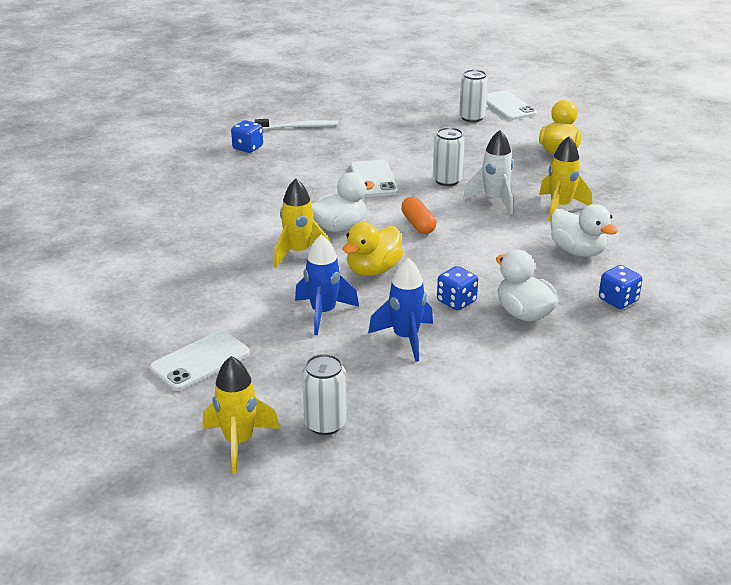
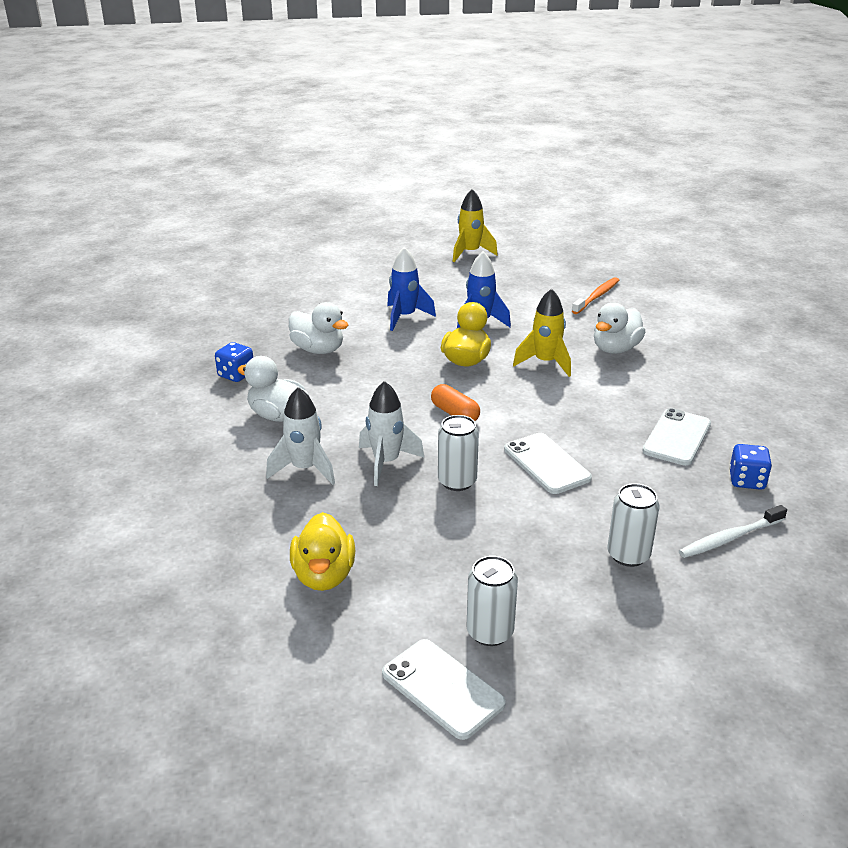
camera: 160 degrees right, 0 degrees up
white phone [150,330,250,391] -> white phone moved to [642,408,711,466]
white can [302,354,347,435] -> white can moved to [607,483,659,567]
white duck [311,172,375,232] -> white duck moved to [594,303,645,354]
blue dice [437,266,478,310] -> none
yellow rocket [539,136,592,222] -> white rocket [266,387,335,485]
none -> orange toothbrush [572,277,619,314]

